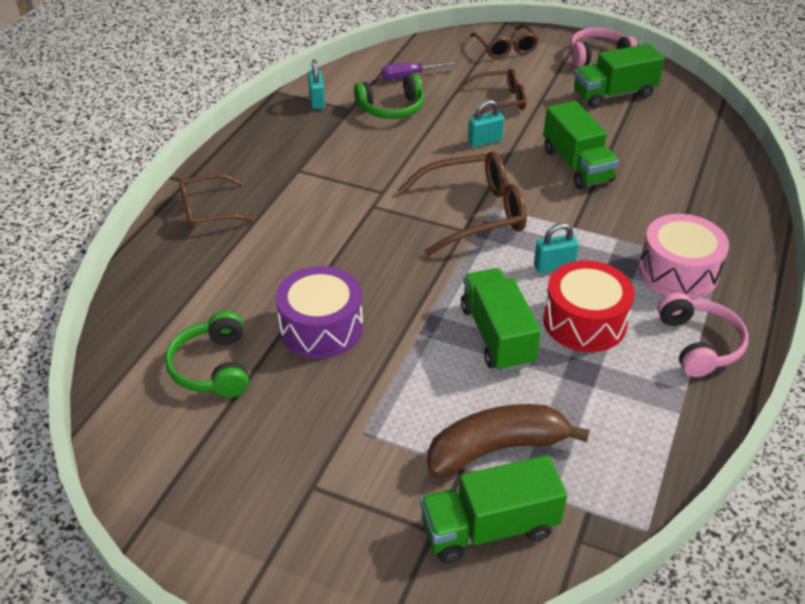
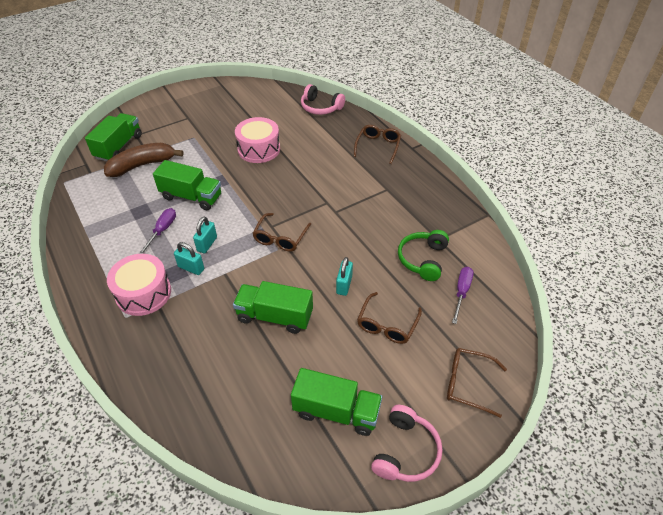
camera: 125 degrees right, 5 degrees up
green headphones [165,311,249,398] -> none
purple drum [276,266,363,359] -> pink drum [235,117,280,163]
turquoise padlock [308,60,325,109] -> turquoise padlock moved to [174,242,204,275]
brown glasses [398,151,527,256] -> brown glasses [252,213,311,252], size x0.63
brown banana [427,404,590,477] -> brown banana turned 135 degrees counterclockwise [104,143,184,177]
red drum [543,260,635,352] -> purple screwdriver [139,208,176,254]
green truck [574,44,665,108] -> green truck turned 90 degrees clockwise [291,368,382,436]
pink headphones [658,293,749,377] -> pink headphones moved to [301,84,345,115]

